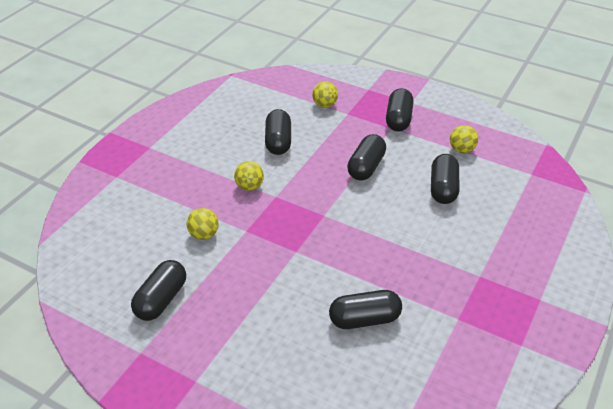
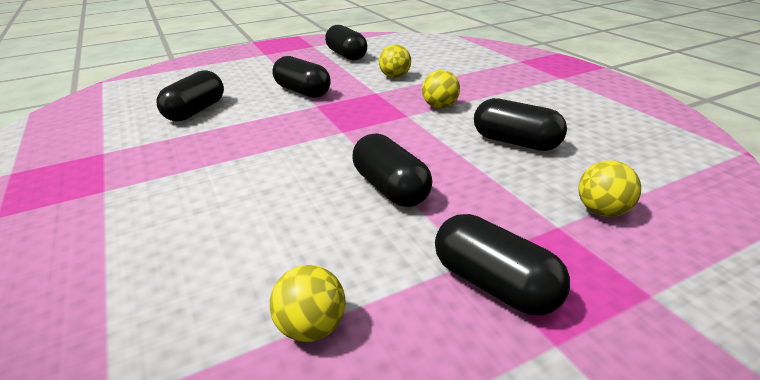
camera: 125 degrees right, 10 degrees down
black capsule [431,154,459,204] -> black capsule moved to [272,56,331,98]

